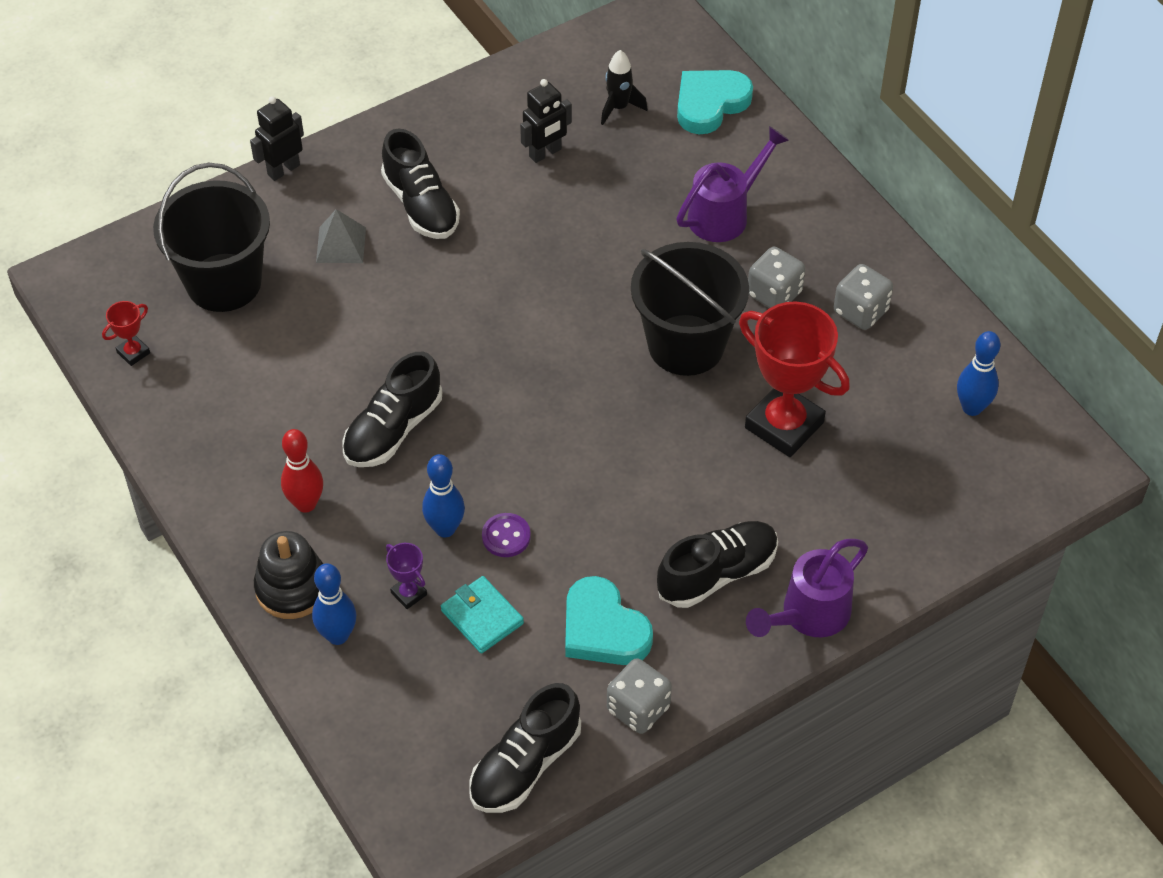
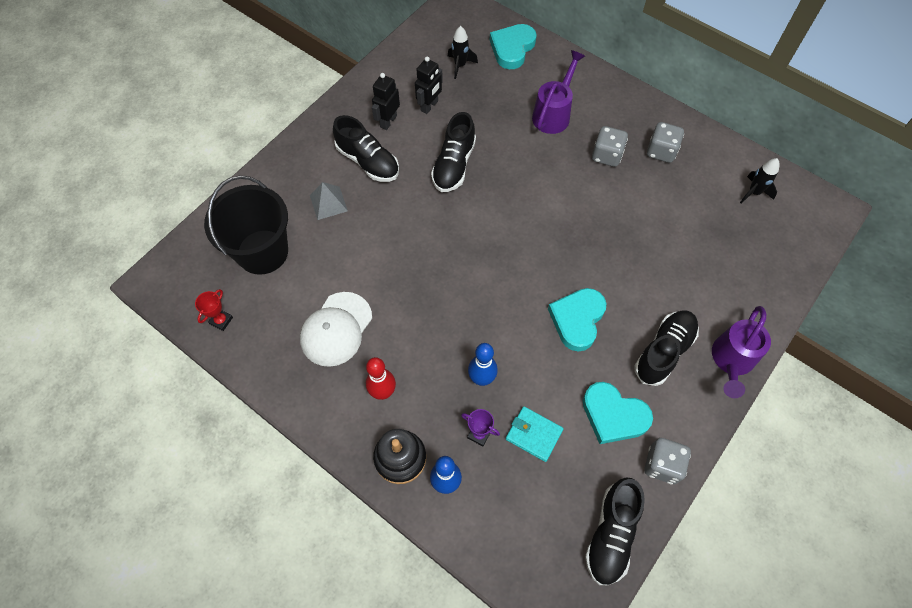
camera: 20 degrees left, 10 degrees up
black robot [250,96,304,181] -> black robot moved to [372,73,400,130]
black shoe [342,352,442,467] -> black shoe moved to [431,112,476,192]
purple button [482,513,531,557] -> none
black bucket [631,242,749,376] -> none
red trophy [739,302,850,457] -> none
blue bowling pin [957,331,1001,416] -> black rocket [740,158,780,203]
none -> white cap [300,292,372,367]
none -> turquoise heart [548,288,607,352]

